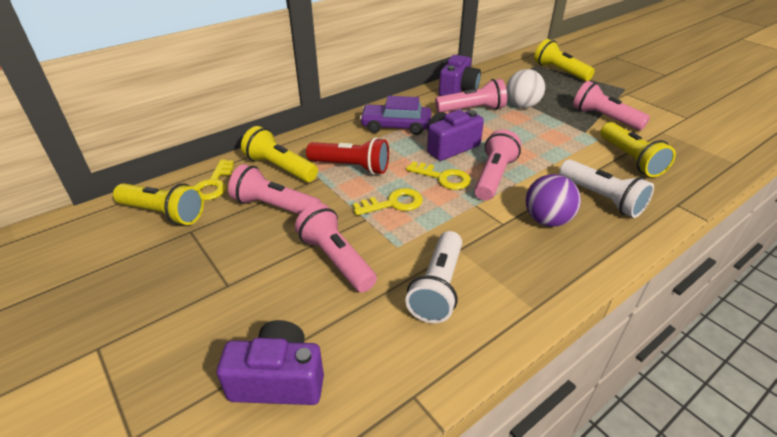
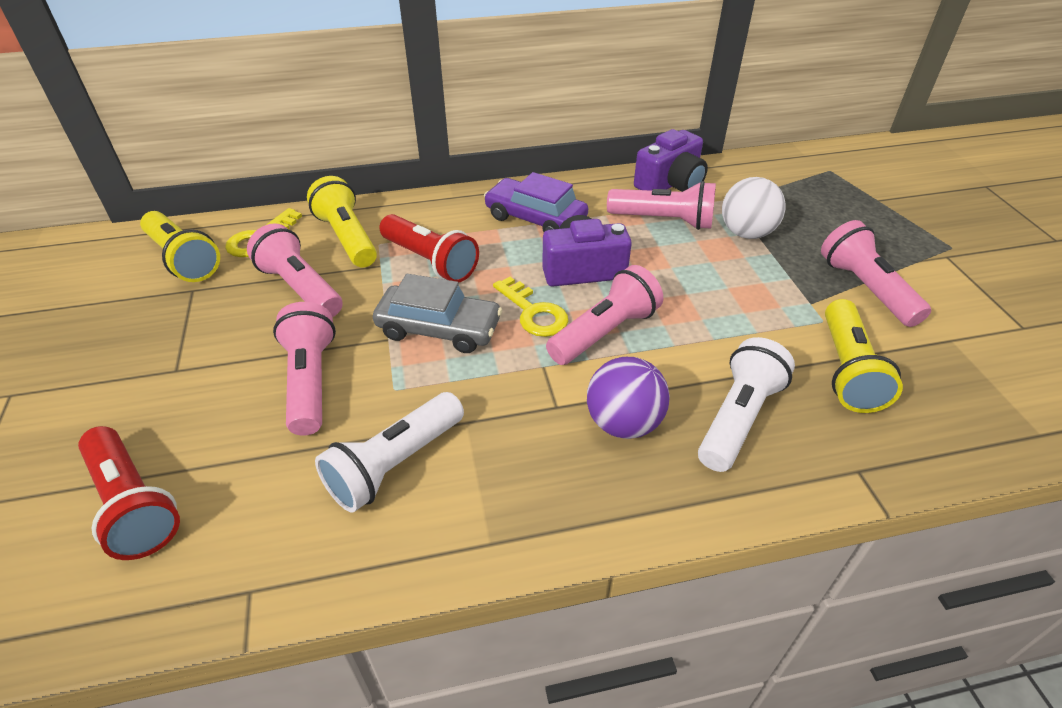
camera: 25 degrees right, 5 degrees up
purple camera [217,320,324,405] -> red flashlight [78,426,180,560]
yellow key [353,188,423,215] -> grey car [373,274,502,353]
yellow flashlight [534,39,595,81] -> none
white flashlight [559,159,654,218] -> white flashlight turned 135 degrees counterclockwise [698,337,795,472]

